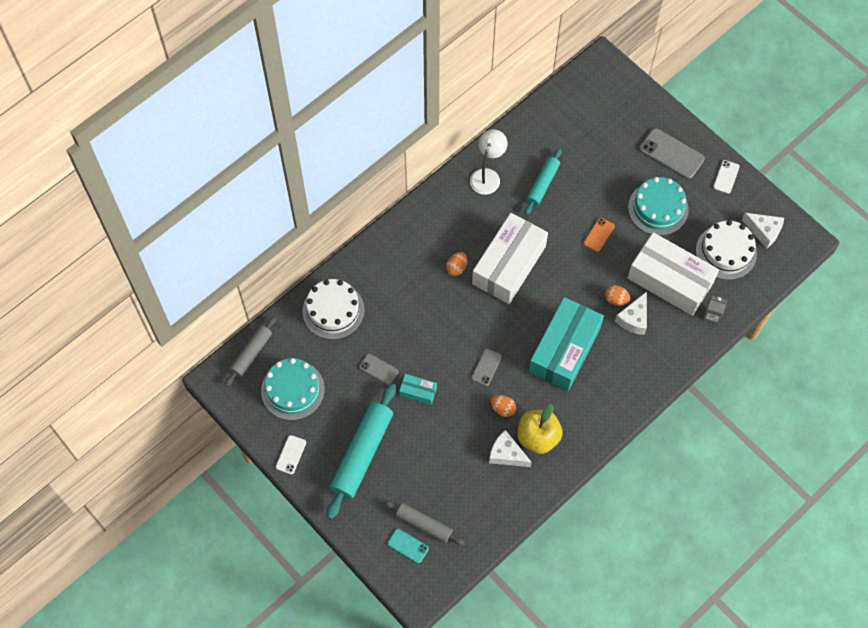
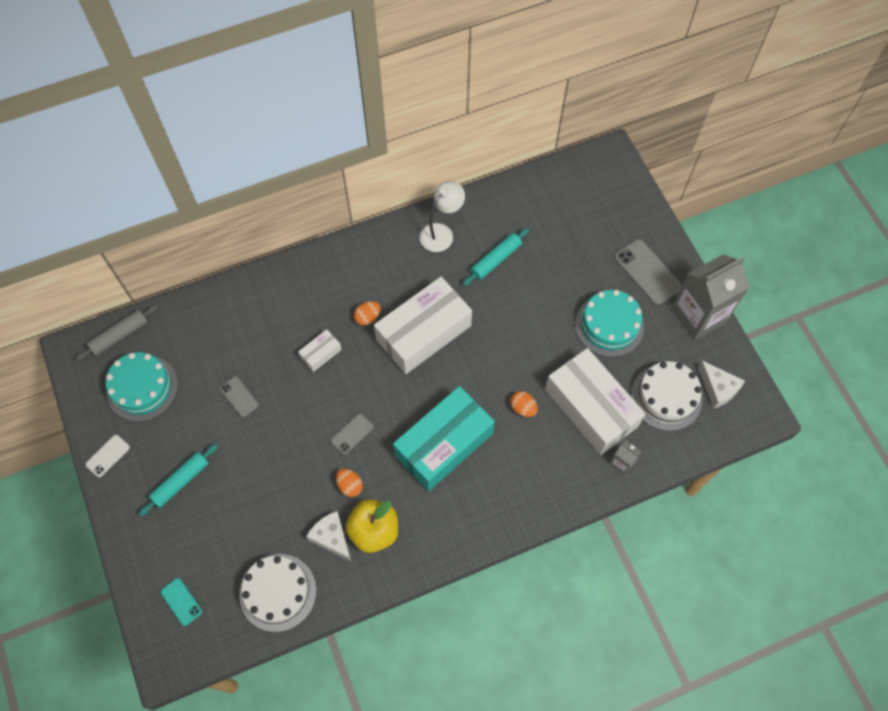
camera: 20 degrees right, 0 degrees up
white cake [302,279,365,340] -> white cake moved to [239,554,316,632]
turquoise rolling pin [327,383,396,519] -> turquoise rolling pin [139,444,218,516], size x0.58
grey rolling pin [384,501,465,545] -> none
turquoise box [399,374,437,405] -> none
orange phone [584,218,615,252] -> none
white cheese [615,292,647,335] -> none
white phone [713,160,740,194] -> grey carton [671,254,749,341]
none -> white box [298,329,342,372]

